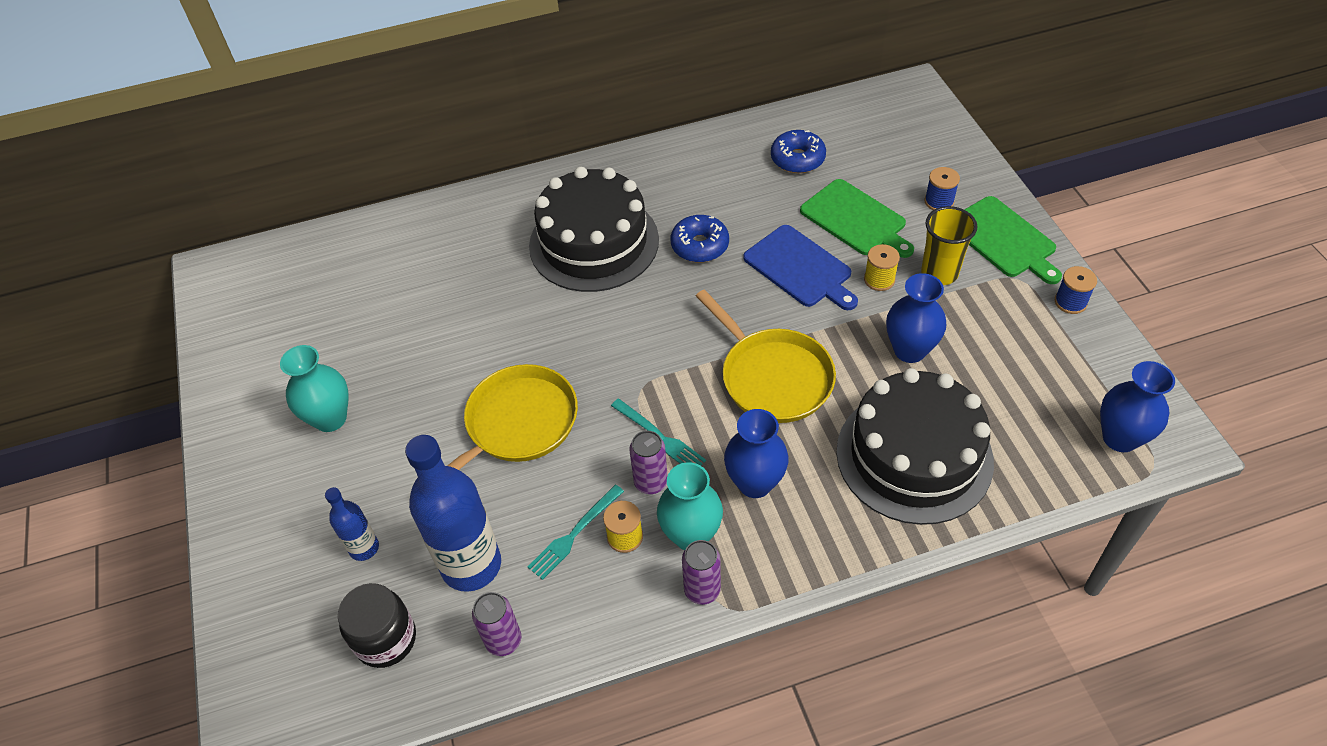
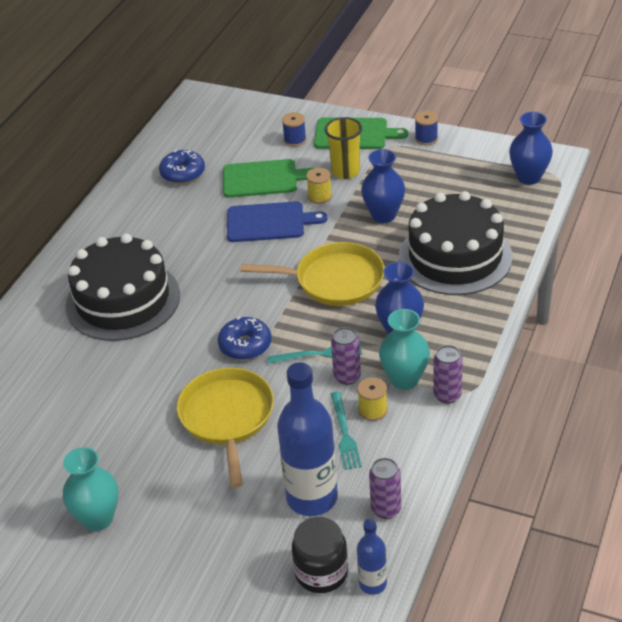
camera: 50 degrees left, 10 degrees down
blue bottle [325,487,379,561] -> blue bottle moved to [357,519,387,595]
blue donut [671,215,729,263] -> blue donut moved to [218,317,271,360]

